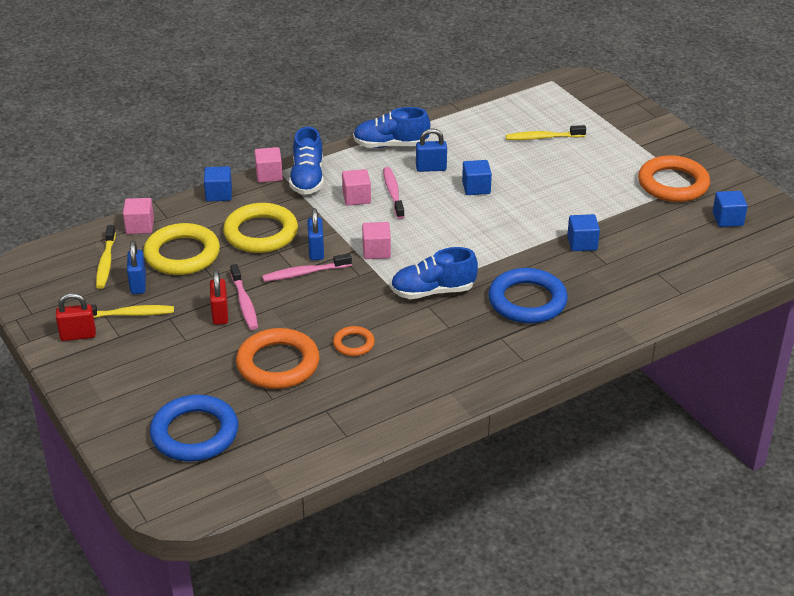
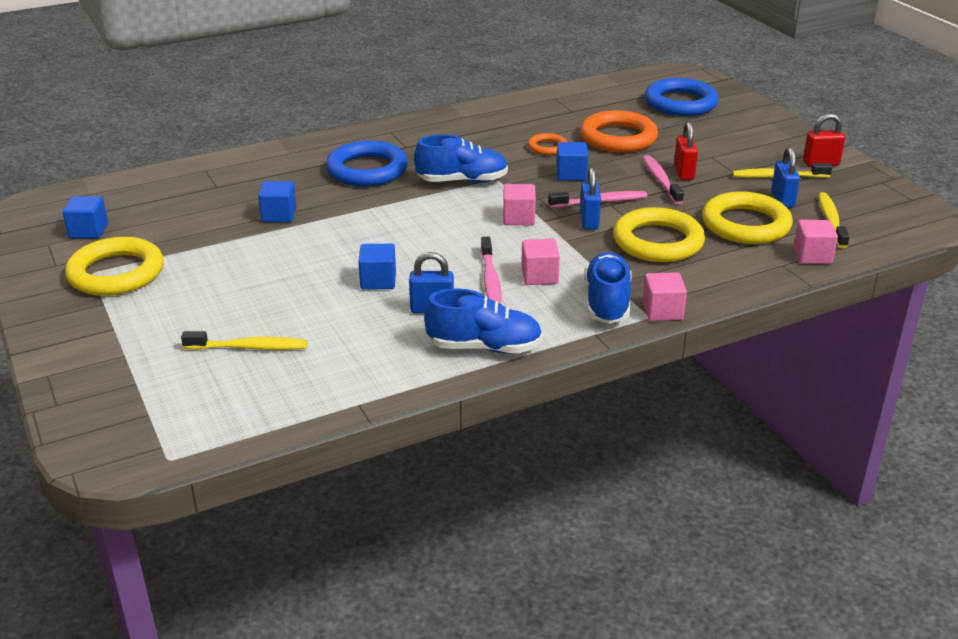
camera: 175 degrees left, 5 degrees down
blue cube [204,166,232,202] -> blue cube moved to [556,142,588,181]
orange ring [638,155,710,202] -> yellow ring [65,237,164,296]

